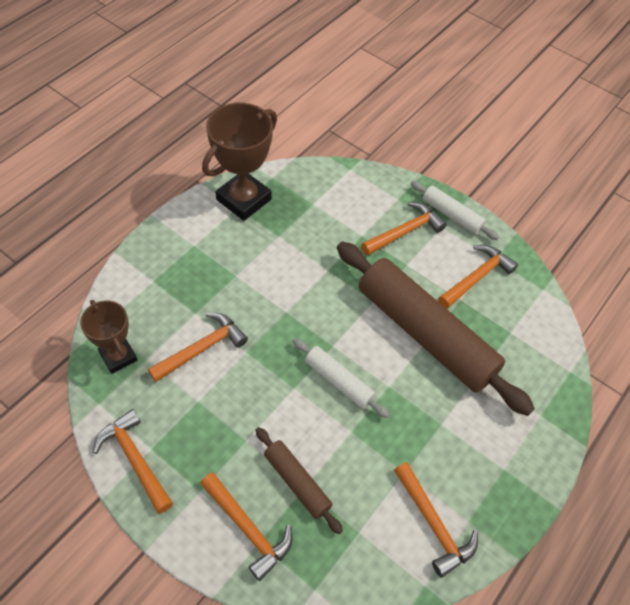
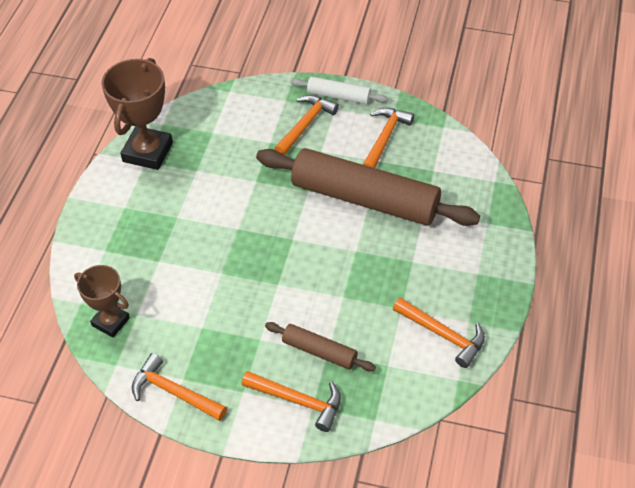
camera: 20 degrees left, 5 degrees down
orange hammer [148,313,248,382] -> none
white rolling pin [293,338,389,418] -> none

